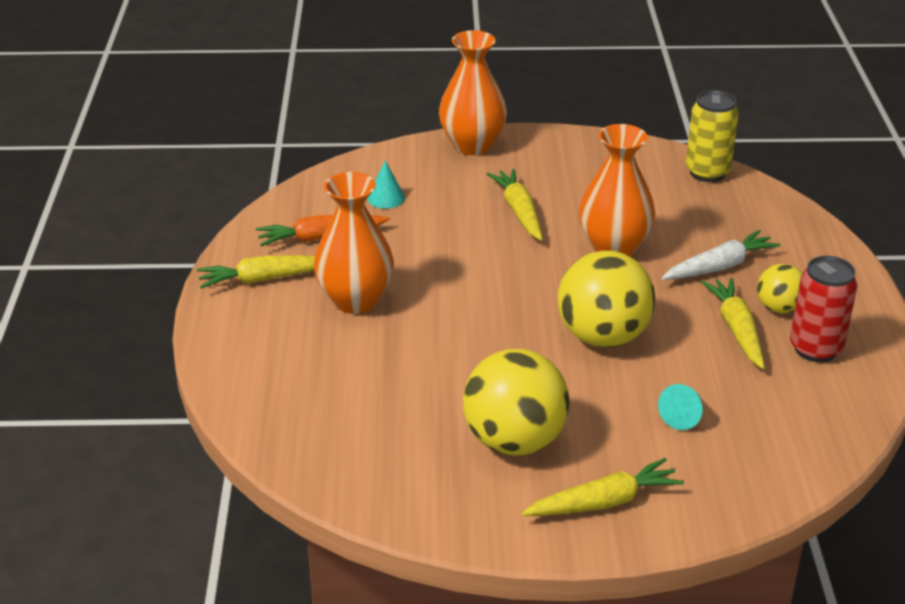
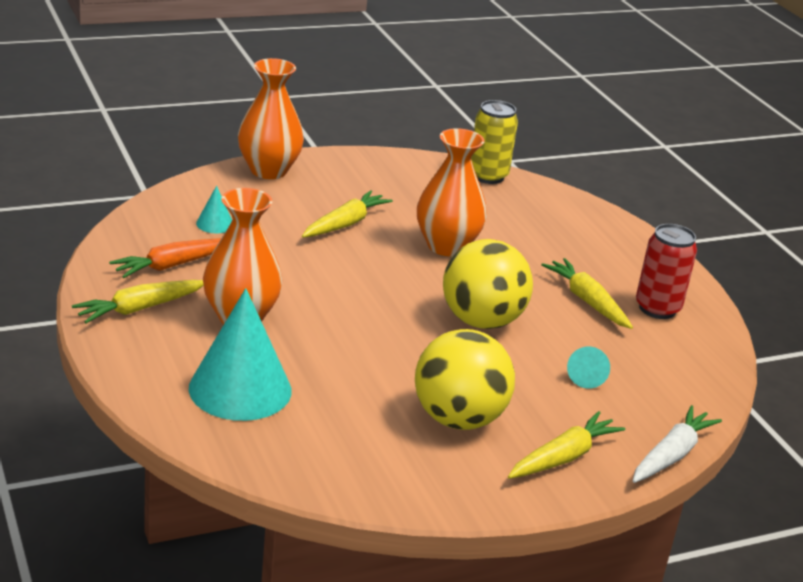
camera: 25 degrees left, 5 degrees down
yellow carrot [487,169,543,241] -> yellow carrot turned 75 degrees clockwise [302,190,393,238]
white carrot [662,230,780,280] -> white carrot moved to [633,405,722,483]
yellow ball [757,264,802,313] -> none
none -> turquoise cone [189,288,292,421]

